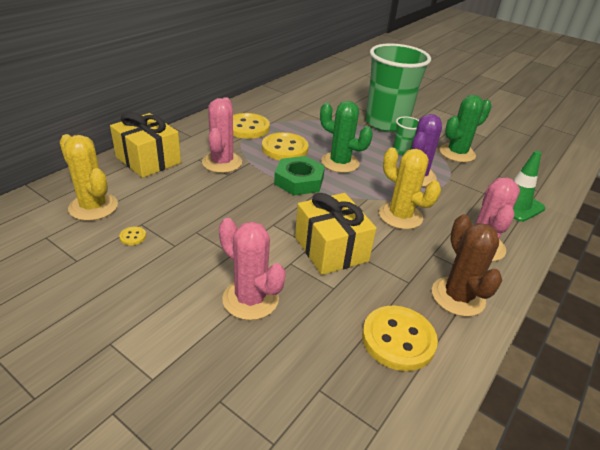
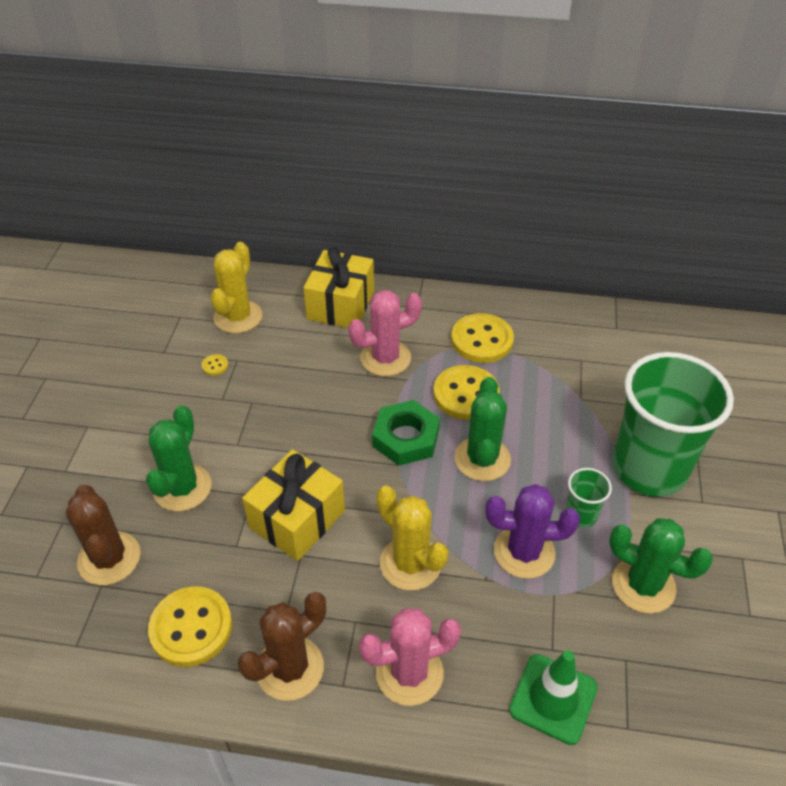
camera: 65 degrees right, 10 degrees up
pink cactus [219,218,286,320] -> green cactus [146,405,211,512]
yellow cactus [379,148,441,229] -> yellow cactus turned 60 degrees counterclockwise [376,486,449,591]
none -> brown cactus [66,485,140,585]

